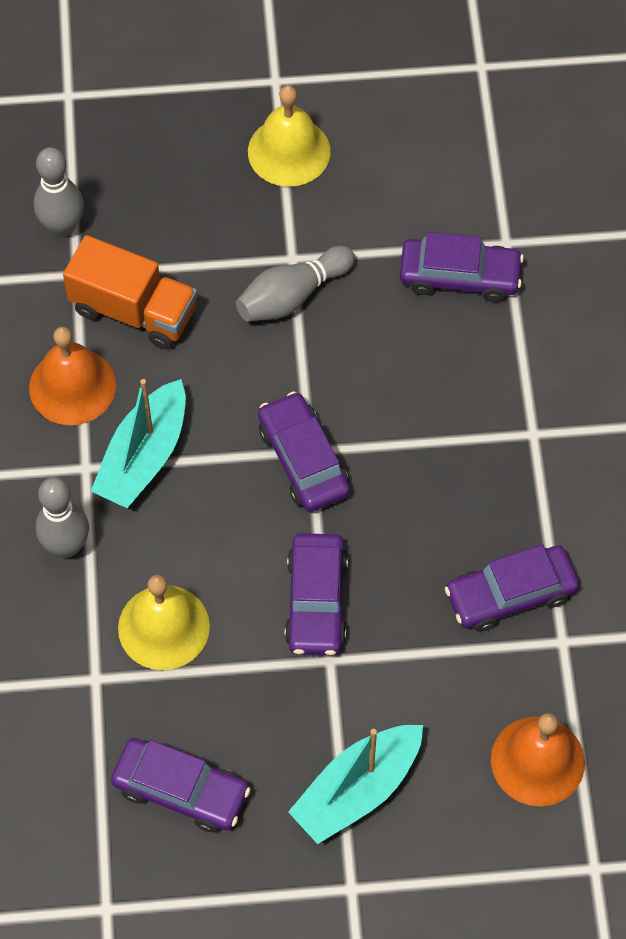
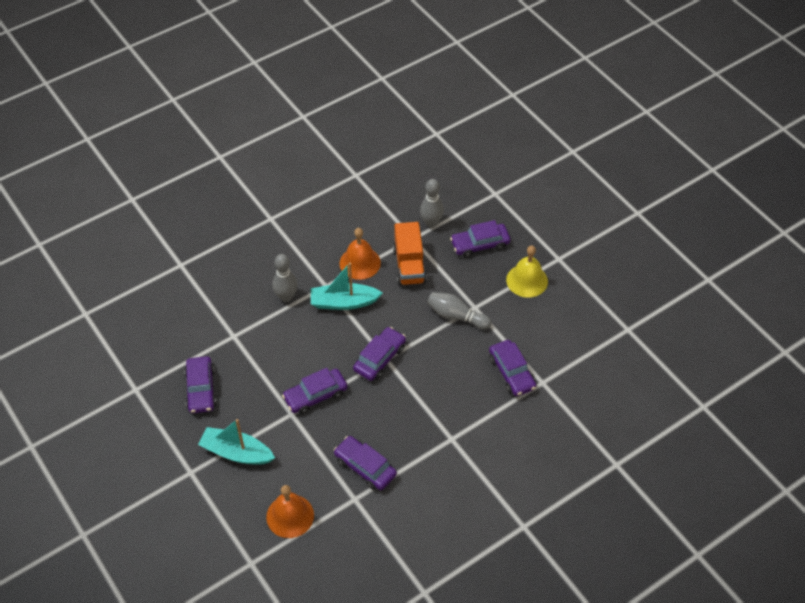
camera: 60 degrees right, 10 degrees down
yellow bell [118,575,210,670] -> none
none -> purple car [450,220,510,258]

